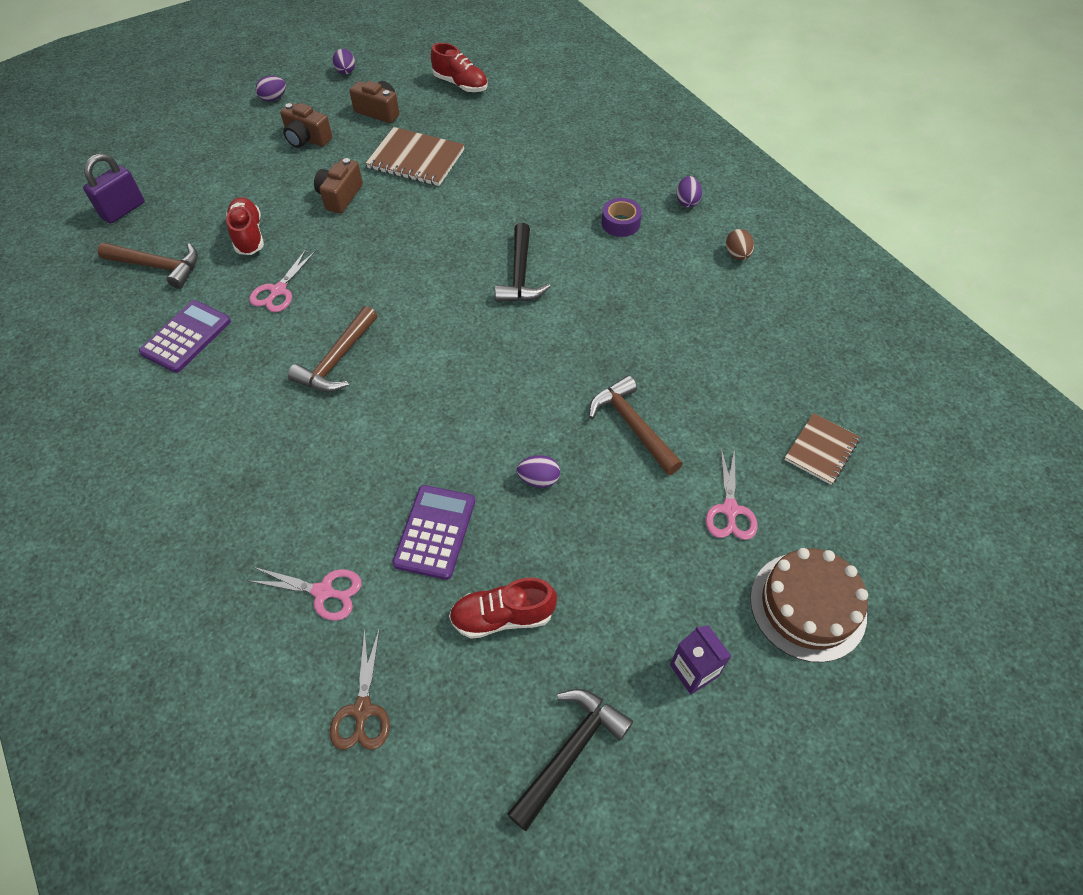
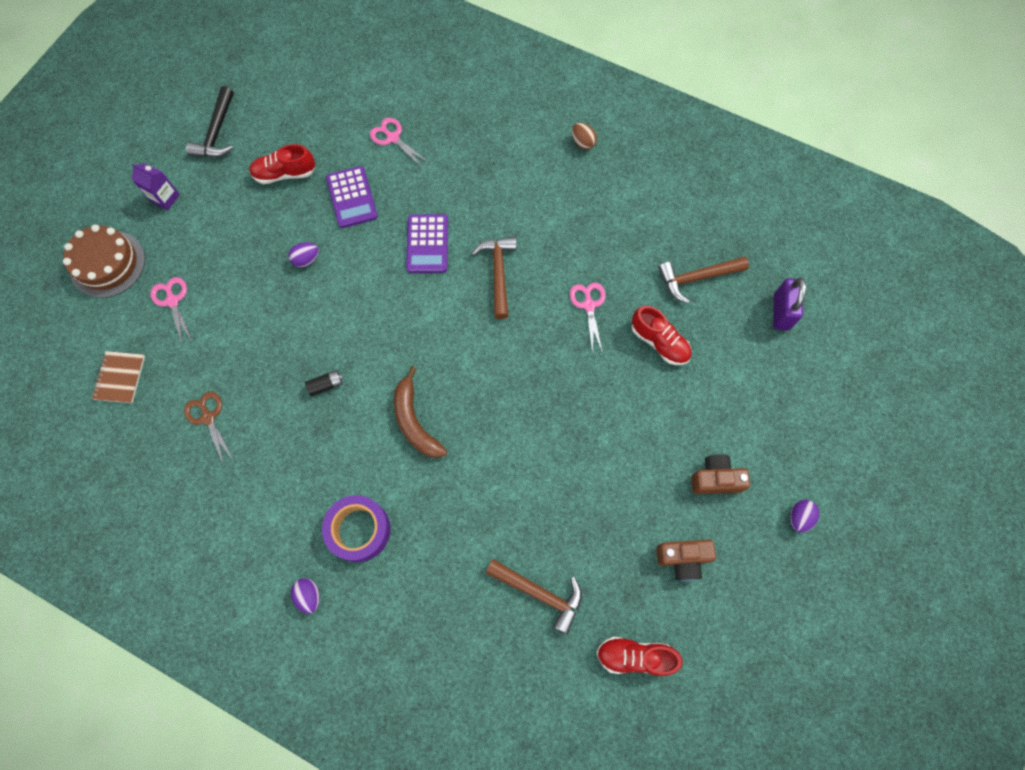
camera: 150 degrees right, 15 degrees up
purple calculator [139,300,231,373] -> purple calculator moved to [406,214,448,273]
pink scissors [249,567,362,621] -> pink scissors turned 60 degrees clockwise [370,118,429,168]
brown camera [314,158,363,214] -> none
brown scissors [330,627,390,750] -> brown scissors moved to [184,392,234,466]
purple egg [333,49,355,74] -> none
brown notebook [366,127,465,186] -> none
red shoe [449,578,557,639] -> red shoe turned 150 degrees counterclockwise [249,144,315,184]
black hammer [495,223,550,302] -> brown banana [394,366,447,458]
brown hammer [589,375,683,475] -> brown hammer moved to [486,559,582,634]
purple tape [602,198,642,237] -> purple tape [322,495,391,562], size x1.59
brown egg [726,229,754,260] -> brown egg moved to [572,123,597,150]
none -> black battery [305,370,343,396]

